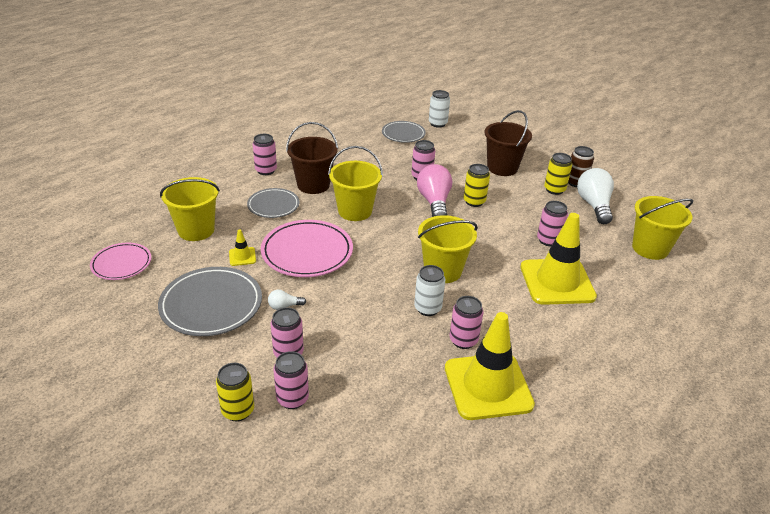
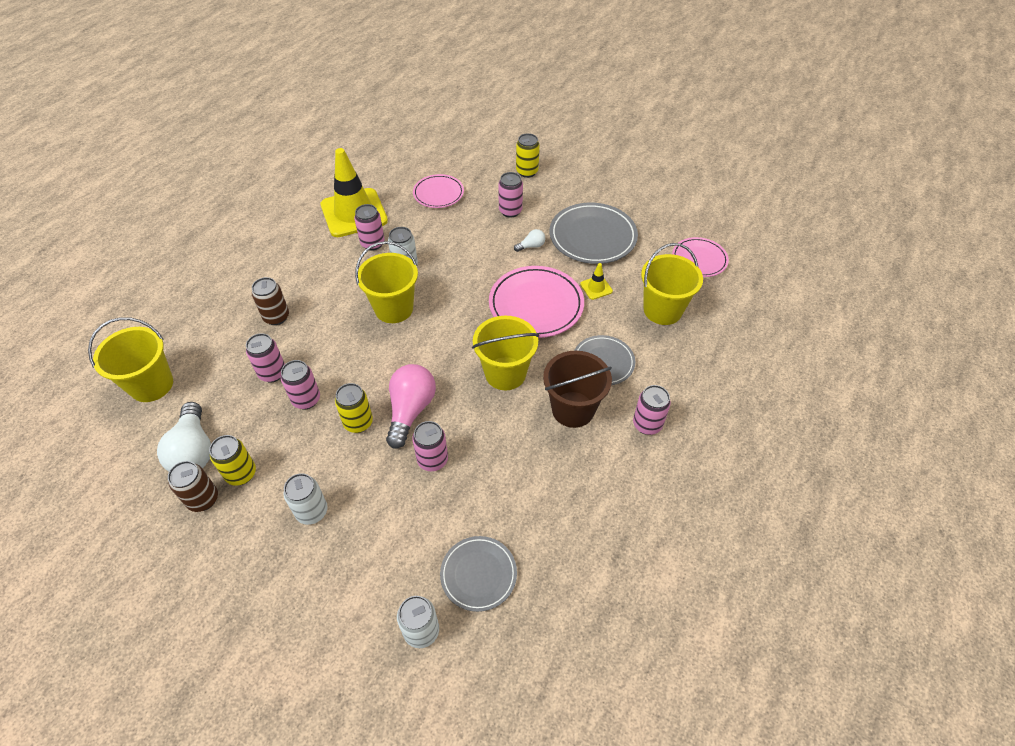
camera: 170 degrees right, 15 degrees up
pink can [273,351,309,409] -> pink can moved to [281,360,320,409]
pink light bulb [417,164,452,217] -> pink light bulb turned 150 degrees counterclockwise [386,364,436,449]
brown bucket [484,110,532,176] -> white can [283,473,328,525]
yellow traffic cone [521,213,597,305] -> brown can [252,277,289,325]
none -> pink plate [413,174,464,208]

